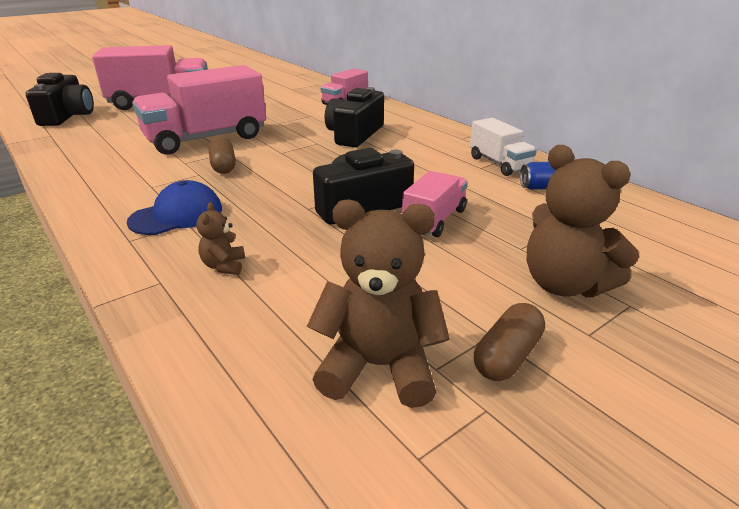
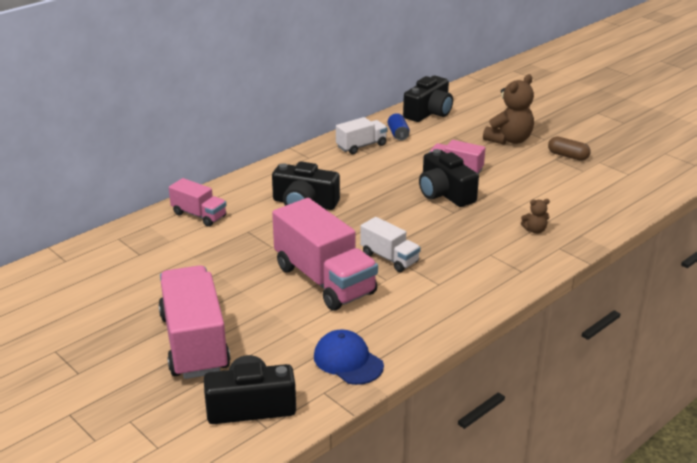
camera: 95 degrees left, 0 degrees up
blue cap [127,180,222,235] -> blue cap moved to [314,329,384,385]
brown capsule [209,136,236,174] -> white truck [360,217,421,272]
brown teddy bear [307,199,450,408] -> none
none -> black camera [403,76,453,122]

